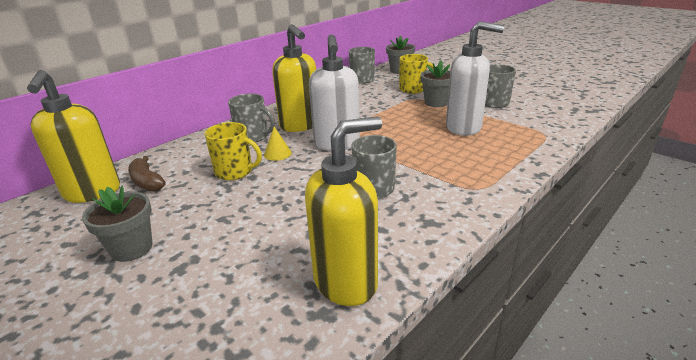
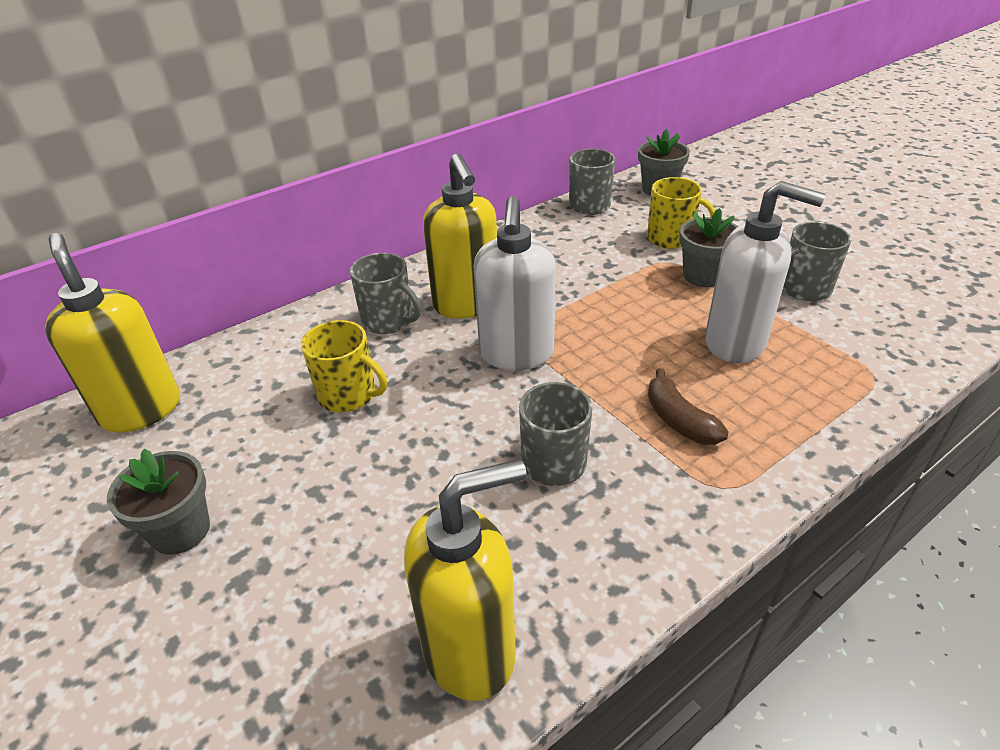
camera: 10 degrees right, 10 degrees up
yellow soap dispenser [27,70,120,203] -> yellow soap dispenser turned 150 degrees clockwise [45,233,180,433]
brown banana [128,156,166,192] -> brown banana moved to [648,368,729,445]
yellow cone [264,127,292,161] -> none

